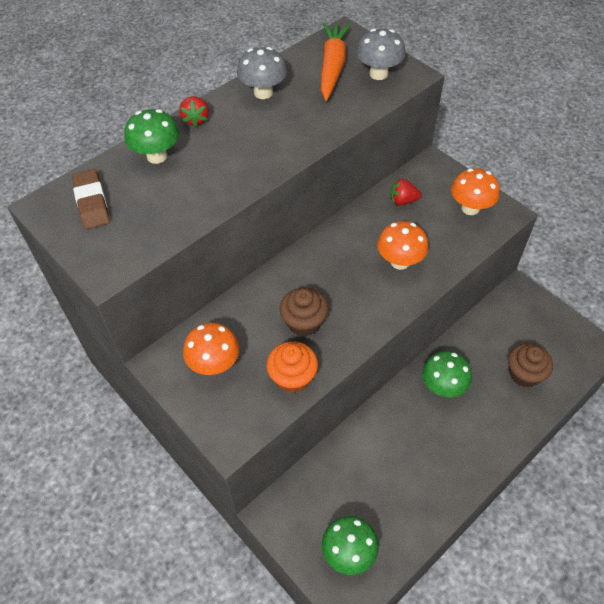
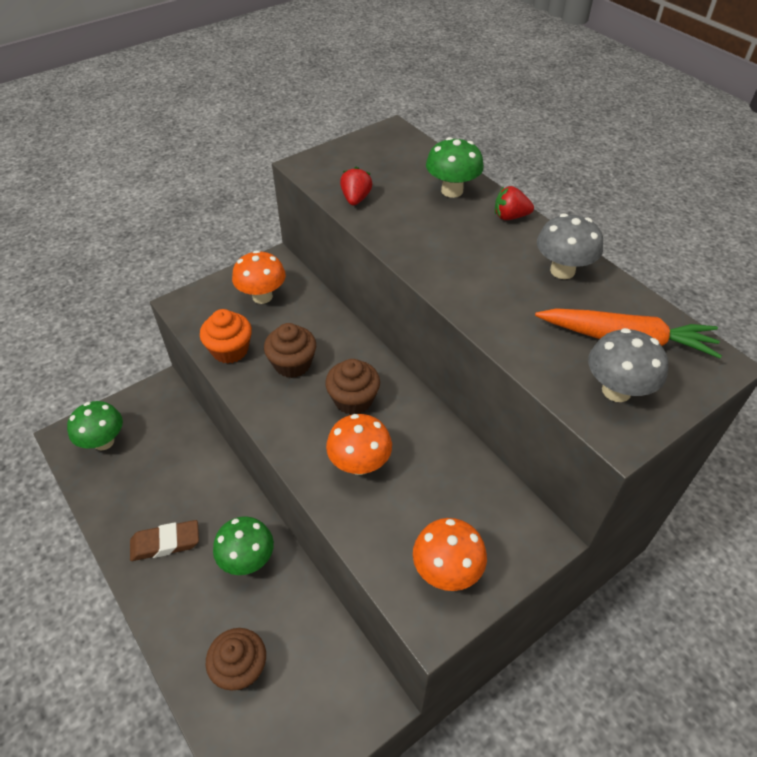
camera: 95 degrees right, 5 degrees down
brown eraser [72,169,110,229] -> brown eraser moved to [130,520,199,561]
red strawberry [390,179,421,205] -> red strawberry moved to [340,167,373,205]
none -> brown cupcake [325,359,380,415]

